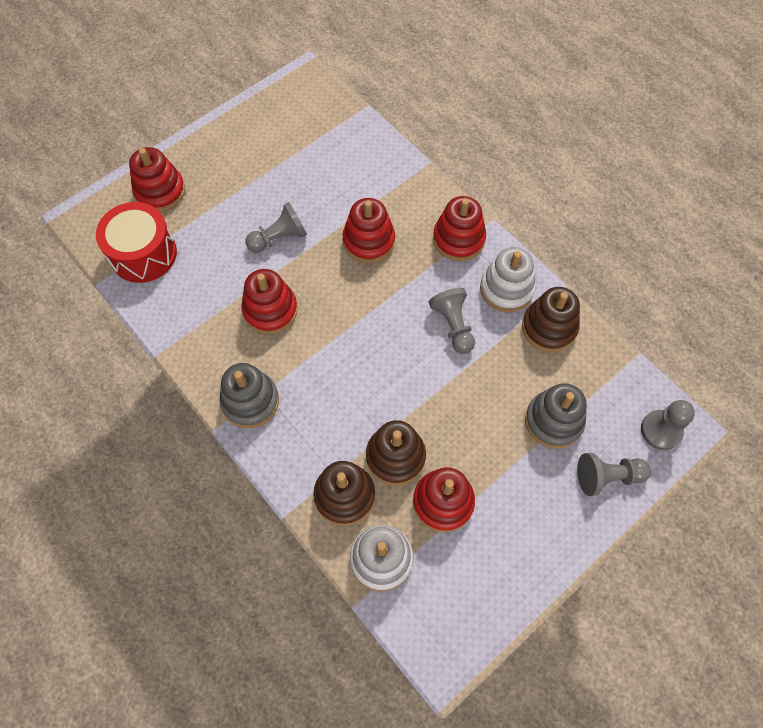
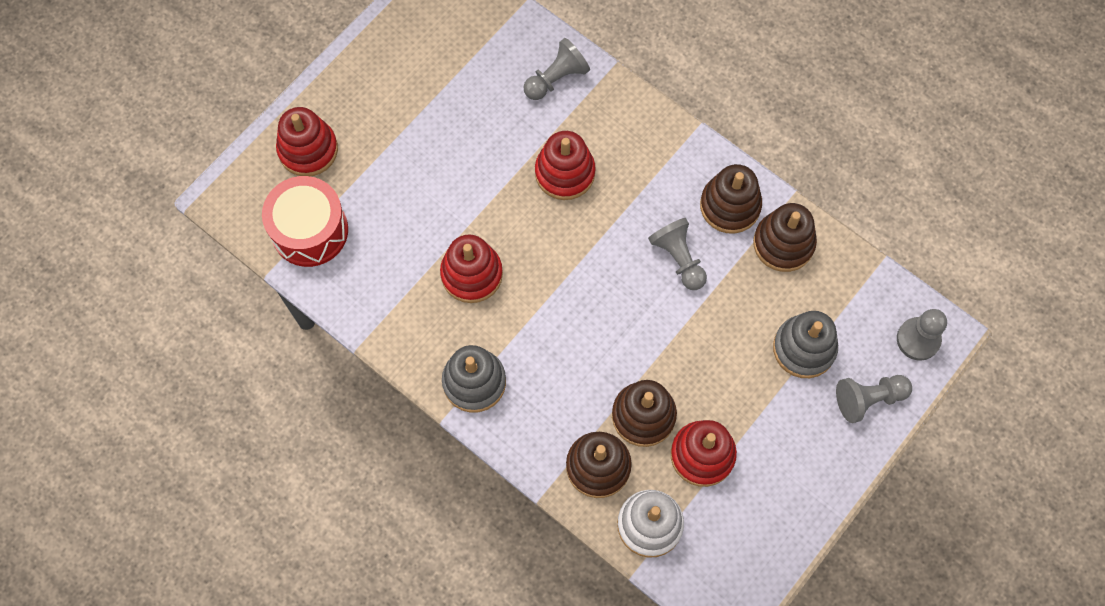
camera: 10 degrees left, 5 degrees up
grey pawn [245,202,307,253] -> grey pawn moved to [523,38,590,100]
red stacking toy [433,196,486,261] -> none
white stacking toy [480,247,536,312] -> brown stacking toy [700,164,762,233]

